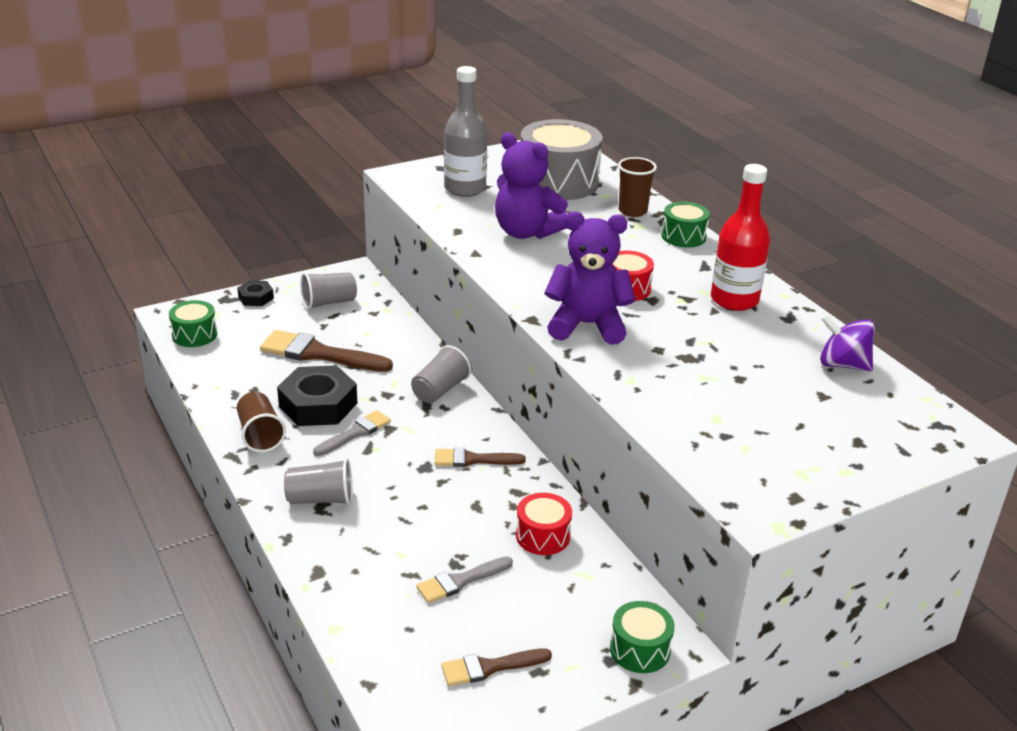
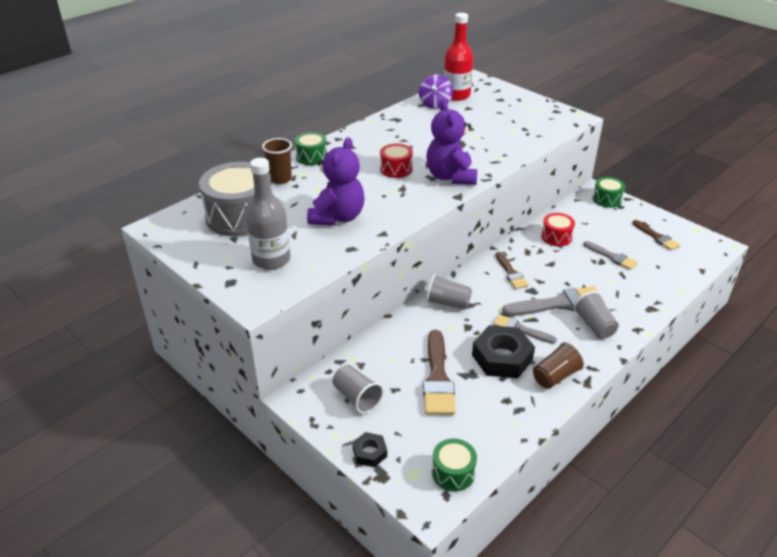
camera: 105 degrees left, 5 degrees up
red bottle [711,164,770,311] -> red bottle moved to [444,13,473,101]
none -> grey brush [502,286,605,316]

